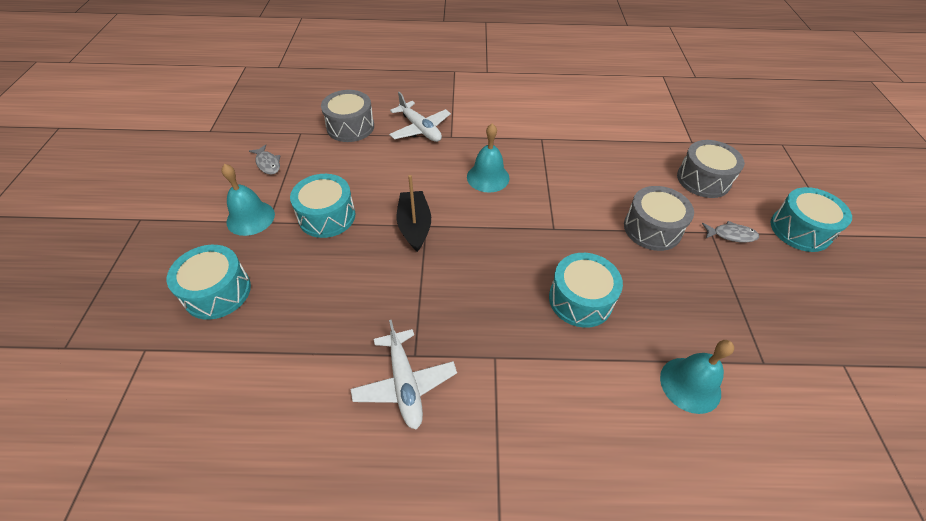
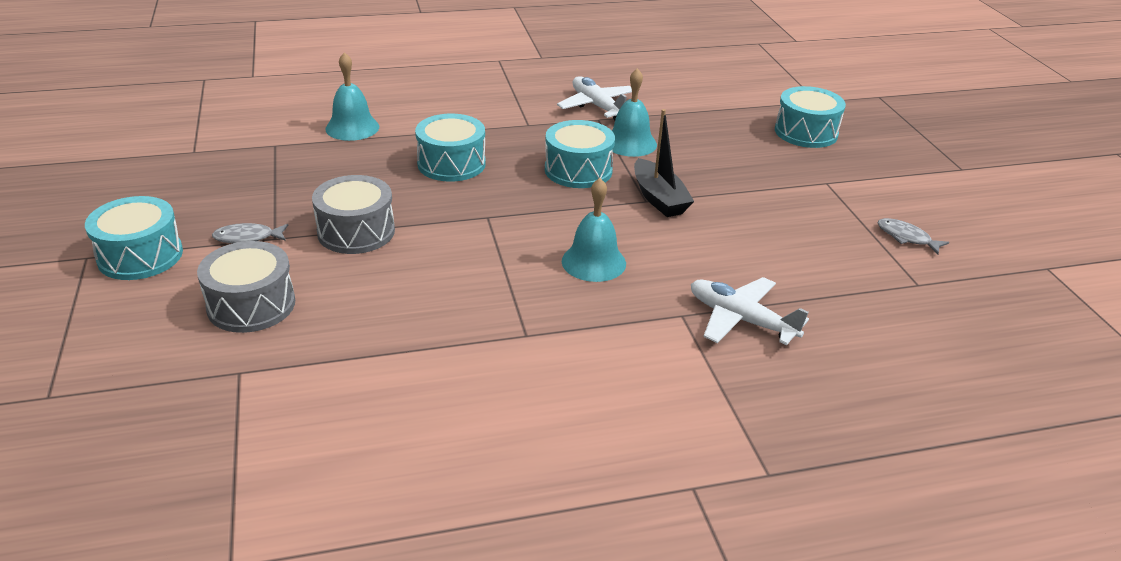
camera: 165 degrees right, 15 degrees down
turquoise bell [221,164,275,236] -> turquoise bell moved to [612,68,657,157]
turquoise drum [290,174,355,238] -> turquoise drum moved to [545,120,615,188]
grey drum [321,90,374,142] -> none

